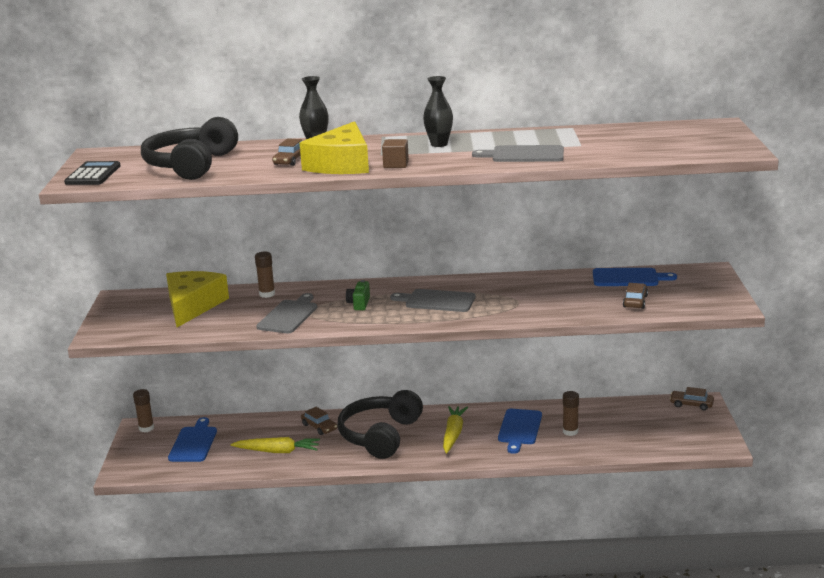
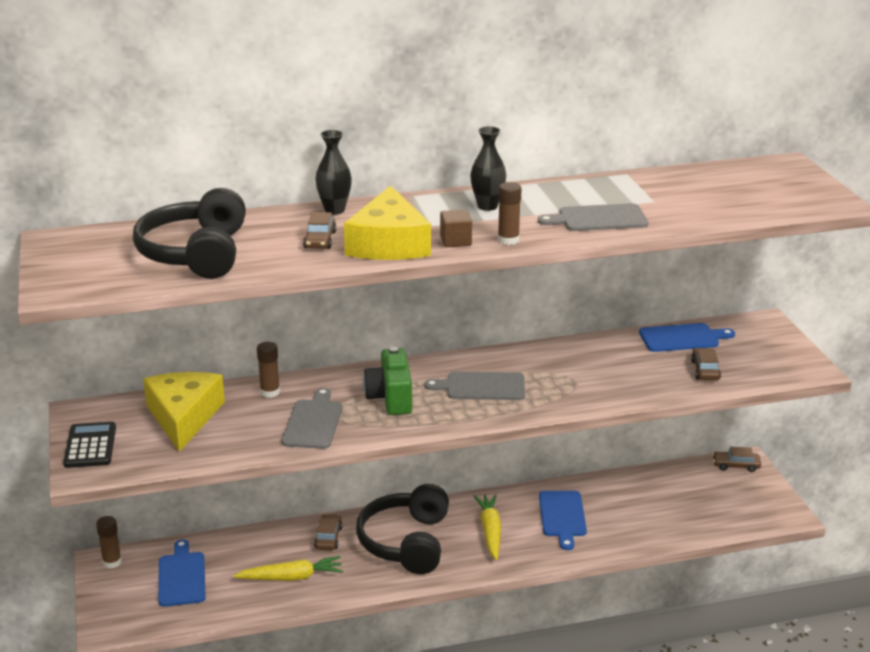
camera: 15 degrees left, 5 degrees up
black calculator [64,161,121,185] -> black calculator moved to [63,422,116,468]
brown car [301,407,337,435] -> brown car turned 120 degrees counterclockwise [314,514,343,550]
green camera [346,280,370,310] -> green camera [363,347,412,415], size x1.75
brown glue stick [563,391,579,436] -> brown glue stick moved to [498,182,522,245]

